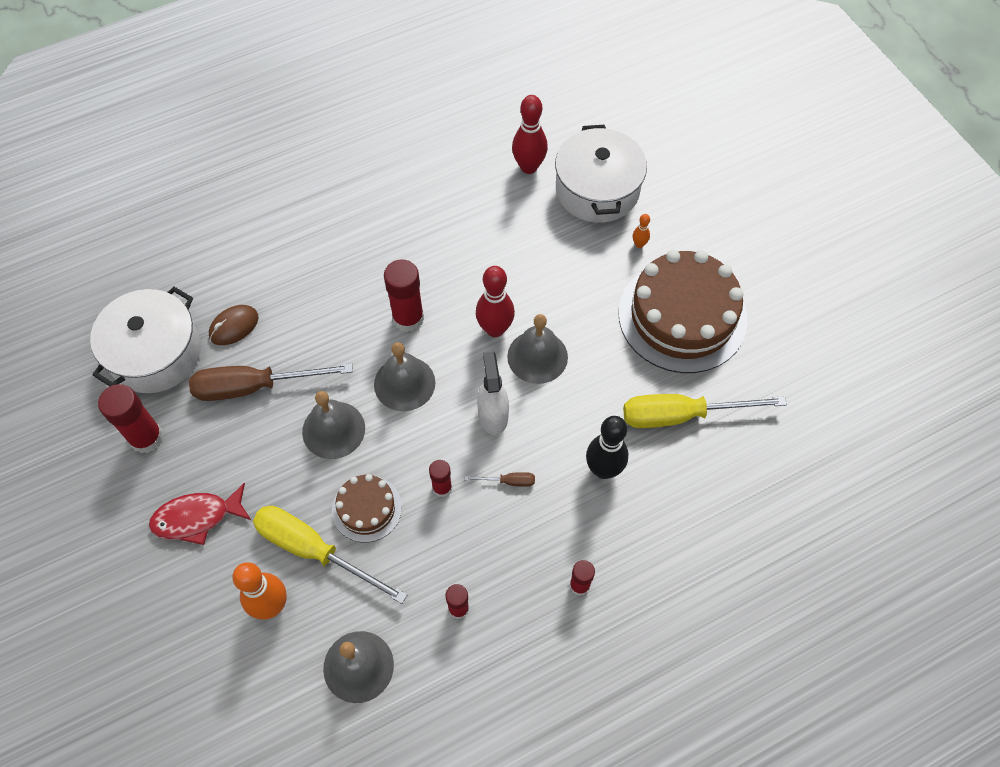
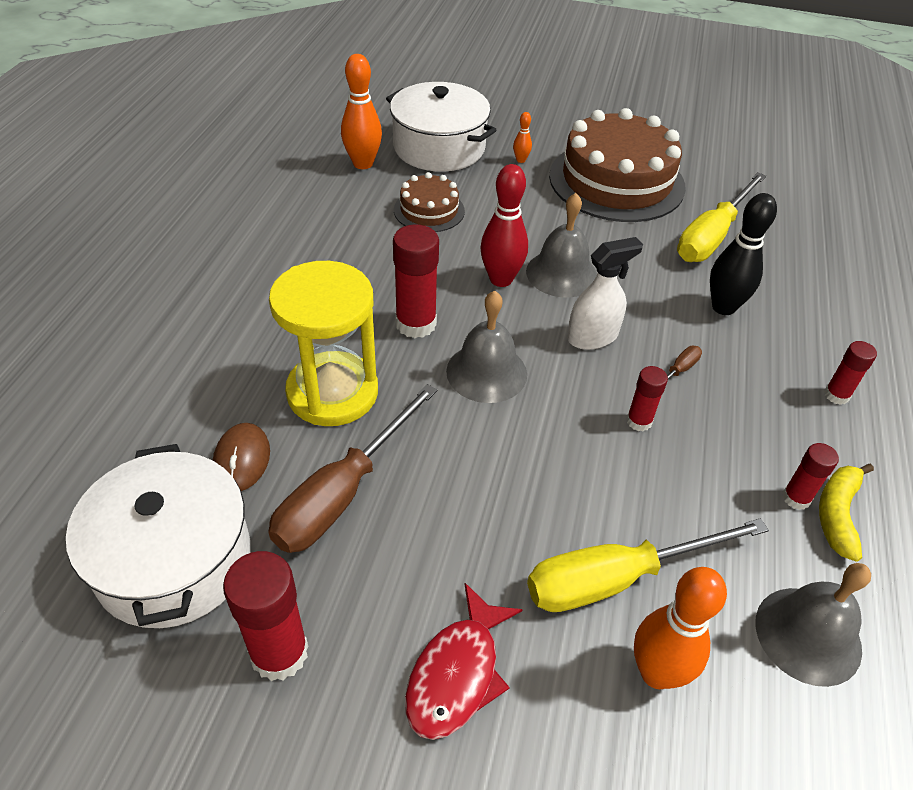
camera: 50 degrees left, 15 degrees down
grey bell [302,391,365,459] -> none
brown cake [332,474,402,543] -> brown cake moved to [394,172,465,232]
white spray bottle [477,352,509,435] -> white spray bottle turned 120 degrees clockwise [567,237,643,350]
red bowling pin [512,95,548,174] -> orange bowling pin [341,54,382,169]
none -> yellow hourglass [269,261,378,426]
none -> yellow banana [819,463,874,562]

